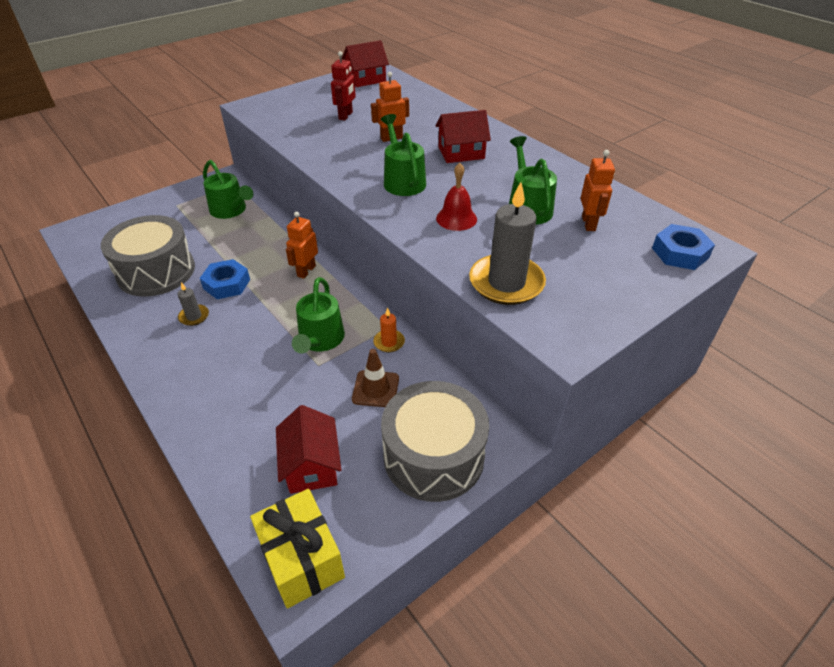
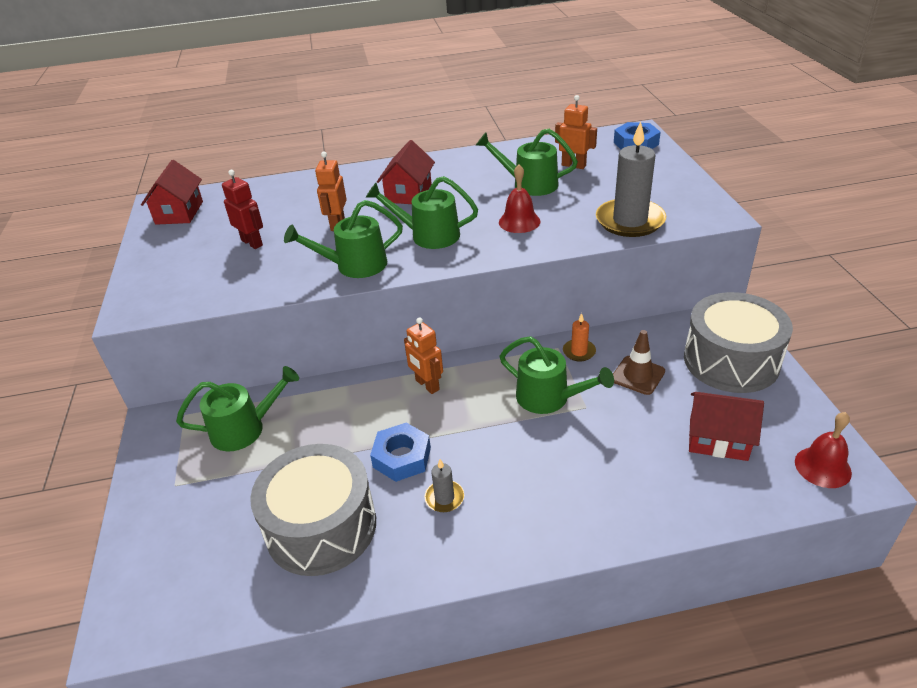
camera: 60 degrees left, 5 degrees down
yellow gift [250,489,345,609] -> red bell [795,412,852,488]
none -> green watering can [284,200,403,278]

